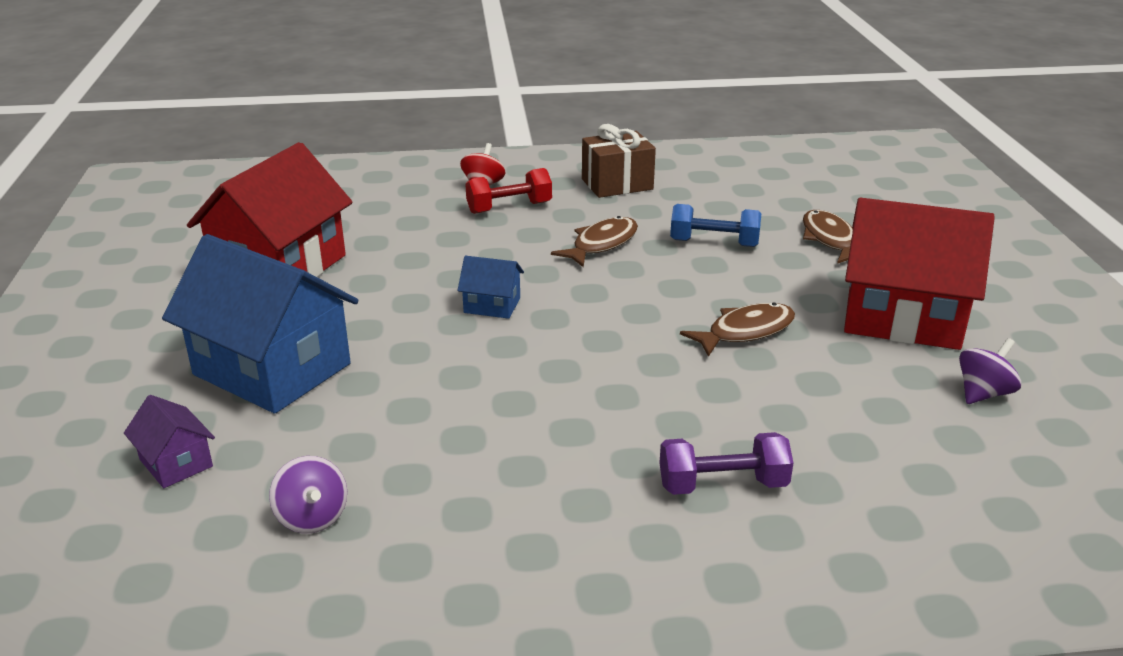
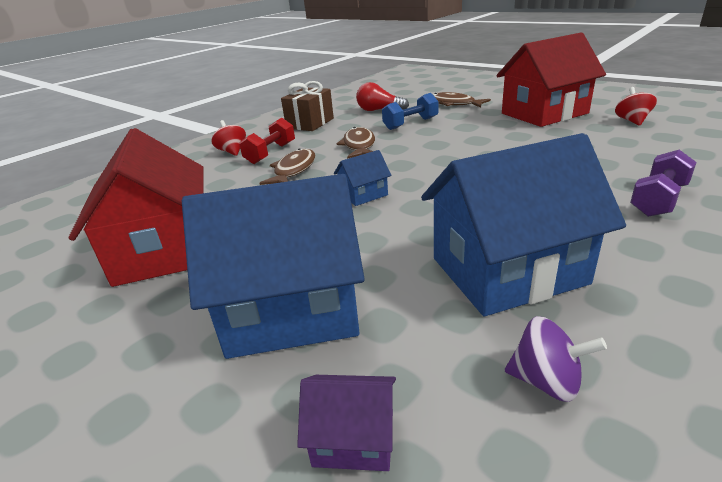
camera: 40 degrees left, 0 degrees up
brown fish [680,302,795,357] -> brown fish moved to [260,148,316,185]
purple spinning top [959,338,1021,404] -> red spinning top [615,87,657,126]
none -> red light bulb [356,82,409,111]
none -> blue house [421,133,626,316]

